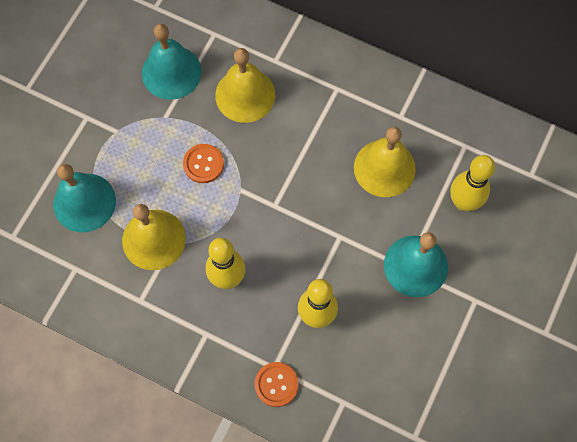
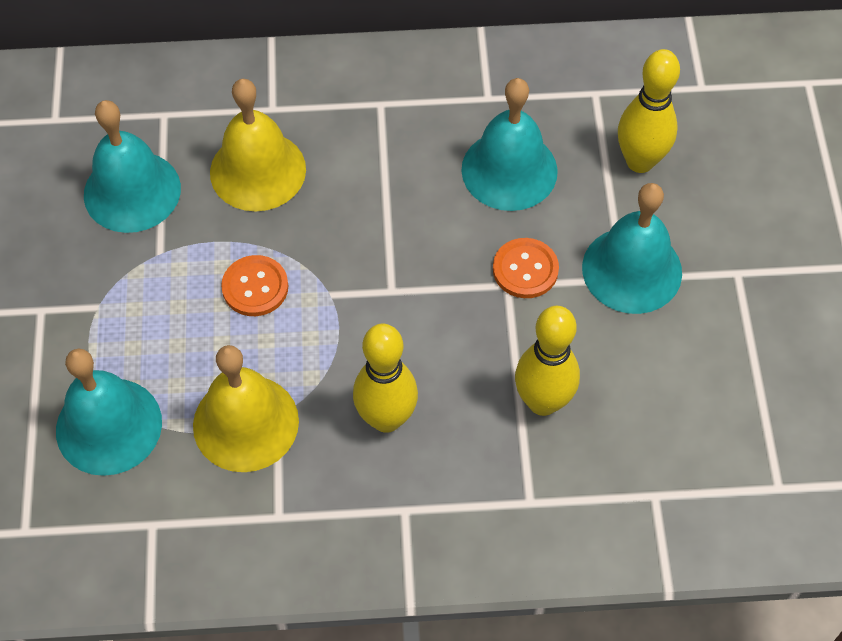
camera: 30 degrees left, 10 degrees down
orange button [254,362,299,407] -> orange button moved to [493,238,559,298]
yellow bell [354,127,416,197] -> turquoise bell [461,78,558,211]

